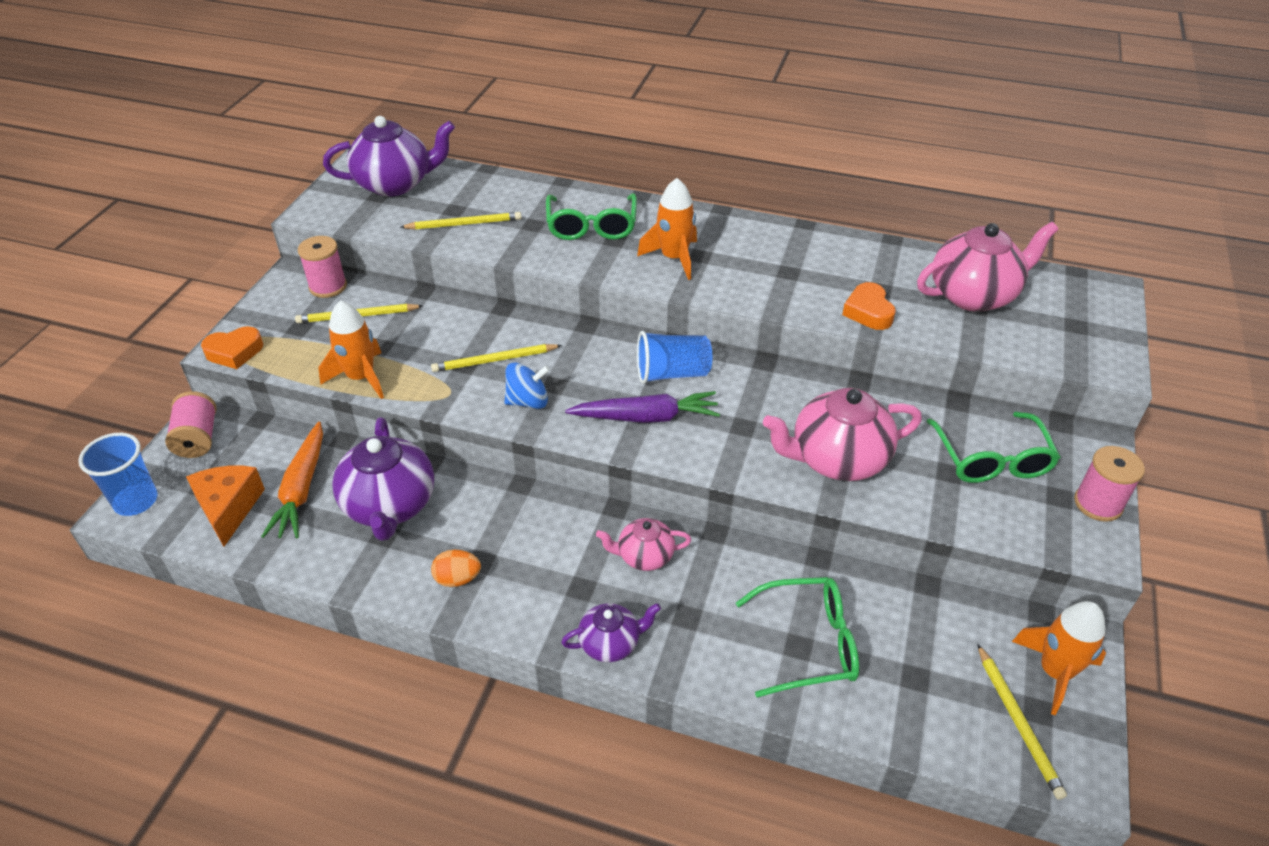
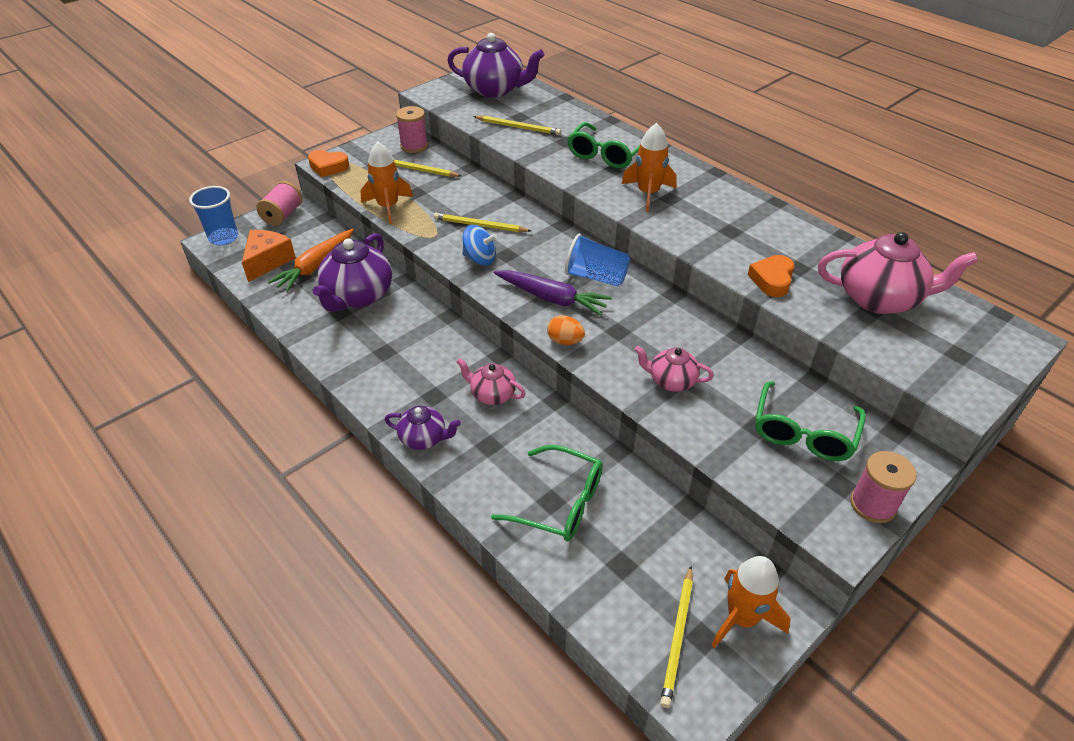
camera: 30 degrees right, 0 degrees up
orange egg [431,550,481,587] -> orange egg moved to [547,315,585,345]
pink teapot [763,388,922,481] -> pink teapot [635,346,714,392], size x0.55

